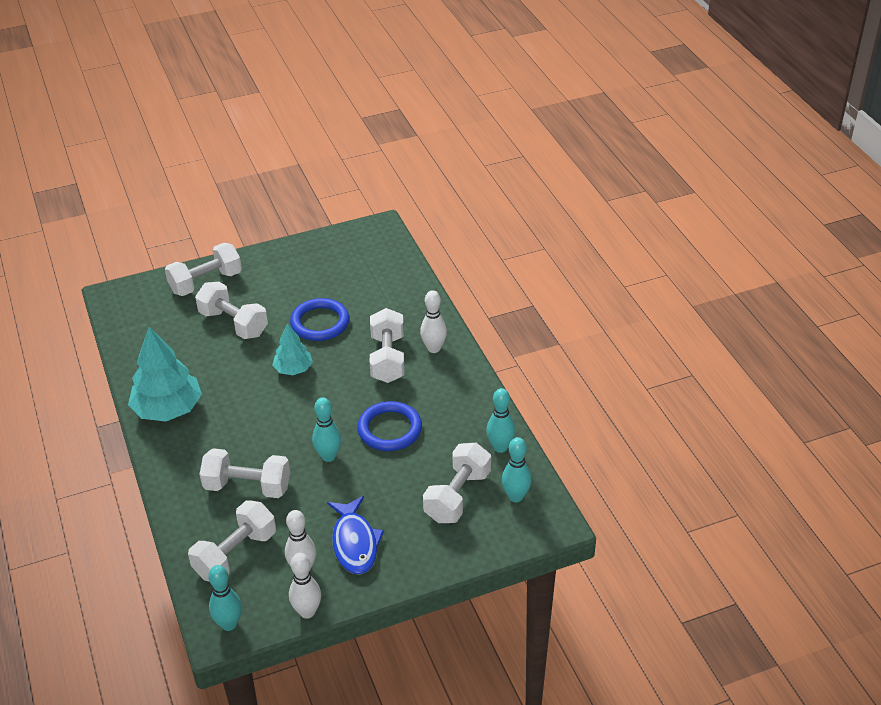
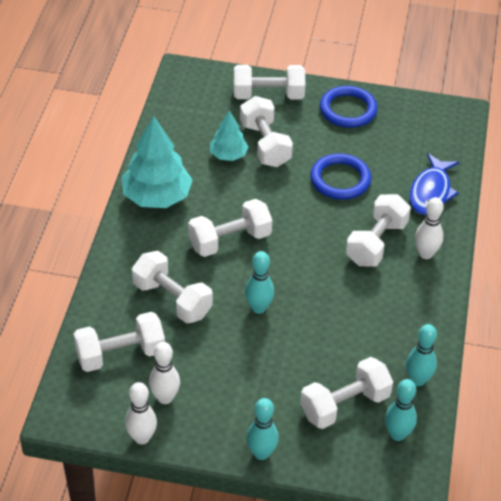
camera: 30 degrees right, 5 degrees up
turquoise bowling pin [208,565,242,631] -> turquoise bowling pin moved to [246,398,279,460]
turquoise tree [273,323,313,375] -> turquoise tree moved to [210,110,249,161]
blue fish [327,496,384,574] -> blue fish moved to [409,153,459,215]
blue ring [357,401,422,451] -> blue ring moved to [320,86,378,128]
none -> white dumbbell [188,199,272,257]

